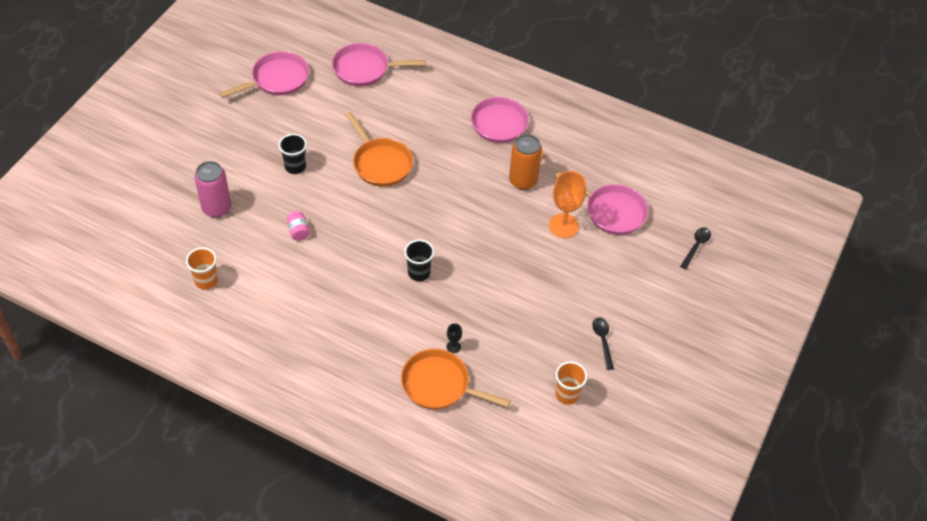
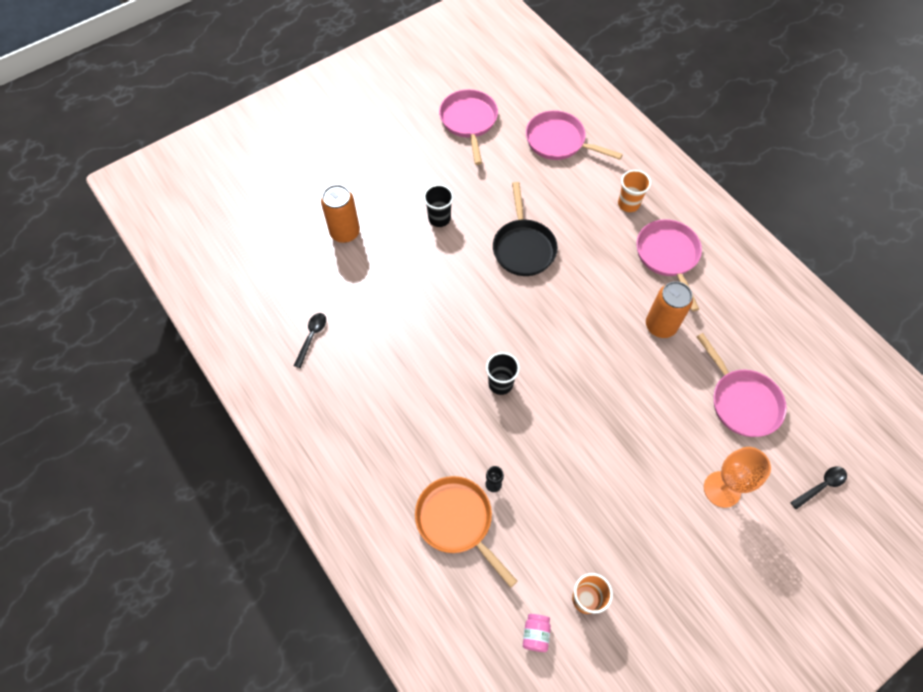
camera: 30 degrees right, 10 degrees up
orange cup [186,247,218,290] -> orange cup moved to [618,170,651,212]
pink can [194,161,231,218] -> orange can [321,185,360,243]
pink pan [219,51,309,98] -> pink pan turned 90 degrees counterclockwise [439,89,498,165]
pink jar [287,211,310,241] -> pink jar moved to [523,614,551,652]
orange pan [346,112,413,187] -> black pan [493,182,558,276]
orange goblet [549,171,586,238] -> orange goblet moved to [704,447,771,508]
black spoon [592,317,614,370] -> black spoon moved to [294,313,326,368]

